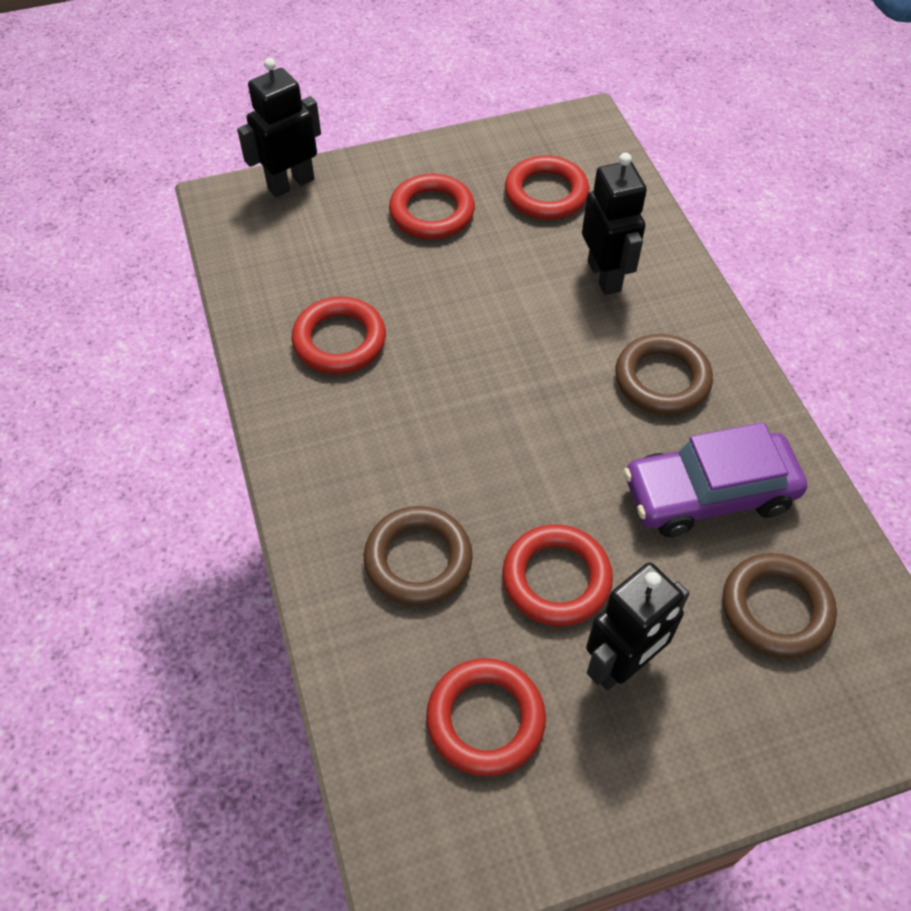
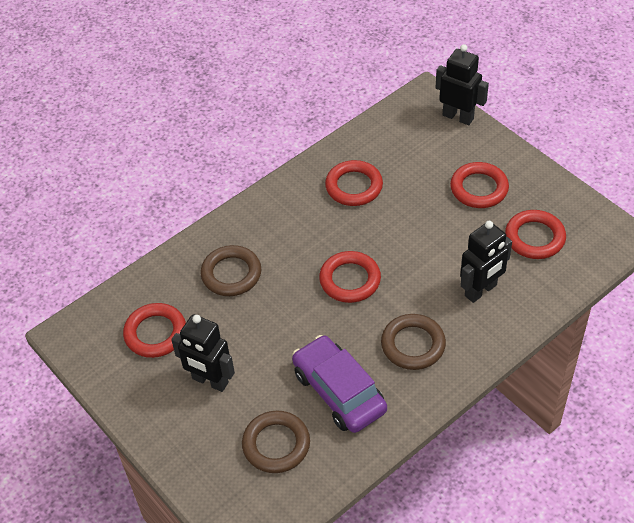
camera: 70 degrees right, 5 degrees down
red ring [502,525,613,626] -> red ring moved to [319,251,381,303]

